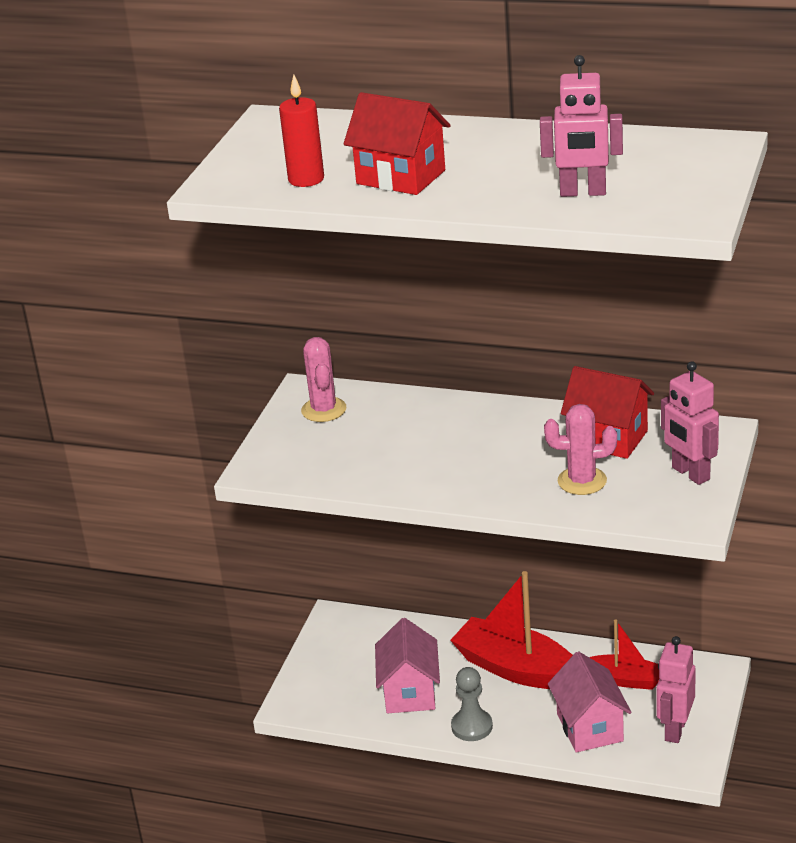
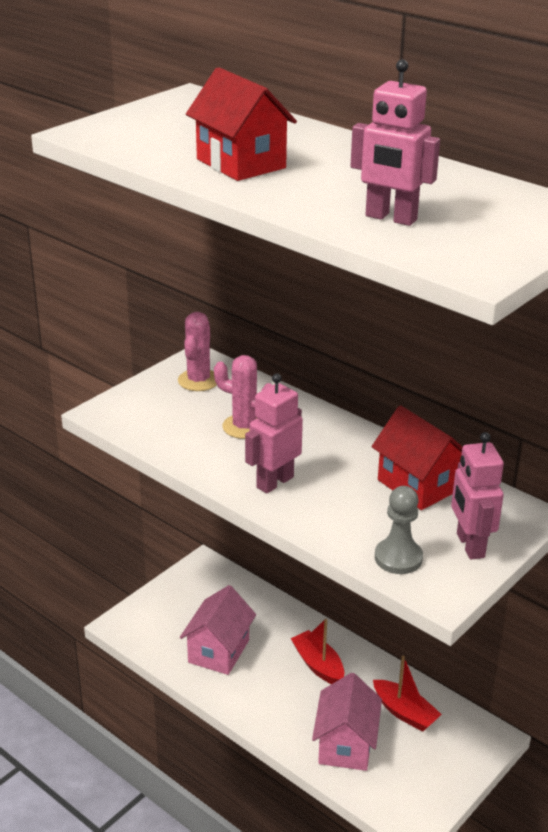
camera: 20 degrees right, 0 degrees up
red candle [279,75,324,187] -> none
red boat [450,571,573,689] -> red boat [291,619,344,684], size x0.58
grey pawn [451,667,493,741] -> grey pawn moved to [375,486,423,574]
pink cactus [544,404,617,495] -> pink cactus moved to [214,355,272,439]
pink robot [656,636,696,743] -> pink robot moved to [245,373,303,493]

